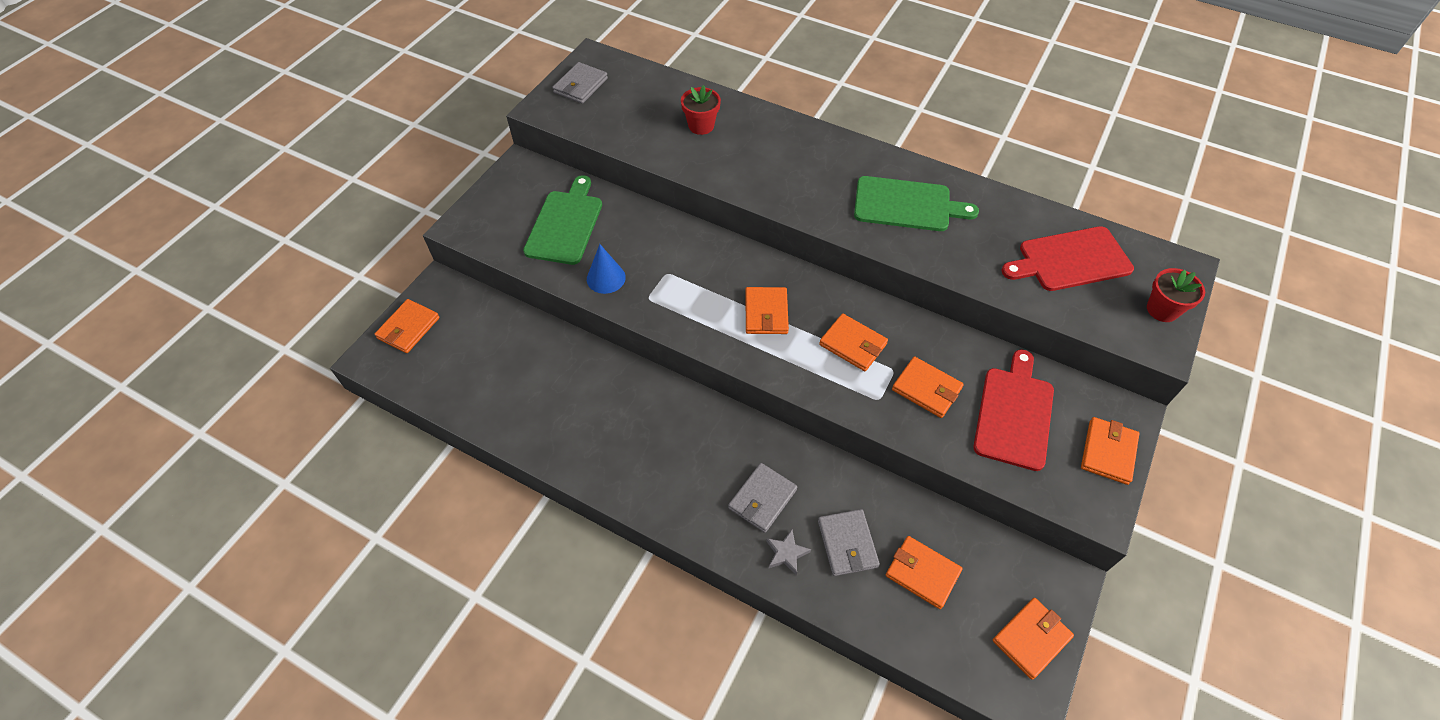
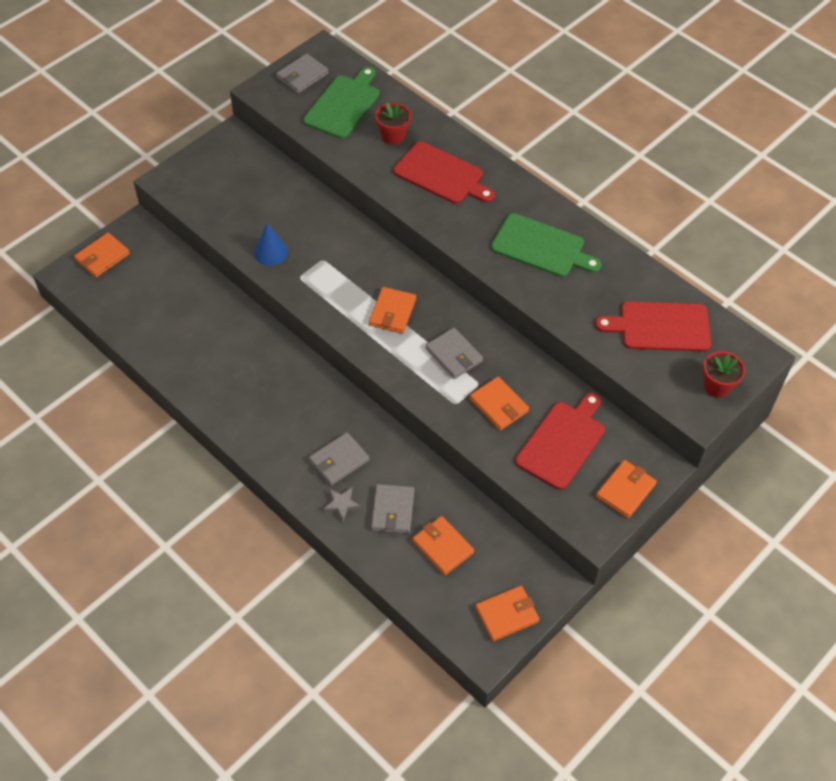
camera: 15 degrees right, 0 degrees up
green cutting board [523,175,602,265] -> green cutting board moved to [303,67,380,139]
orange wallet [819,313,888,371] -> grey wallet [426,328,483,379]
none -> red cutting board [394,141,495,204]

